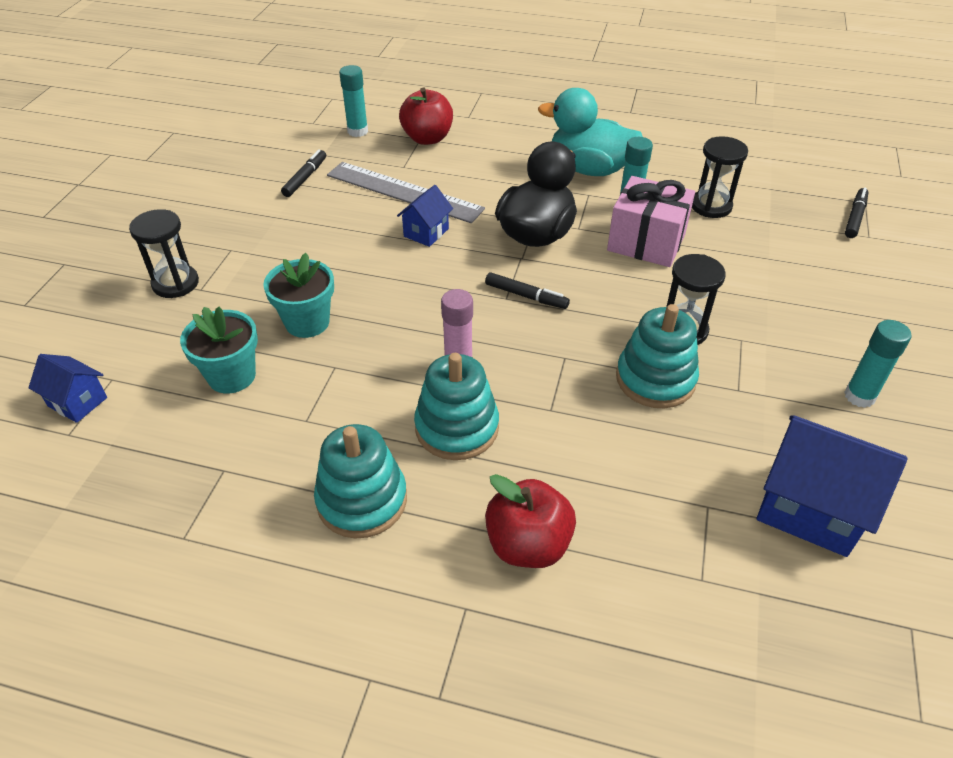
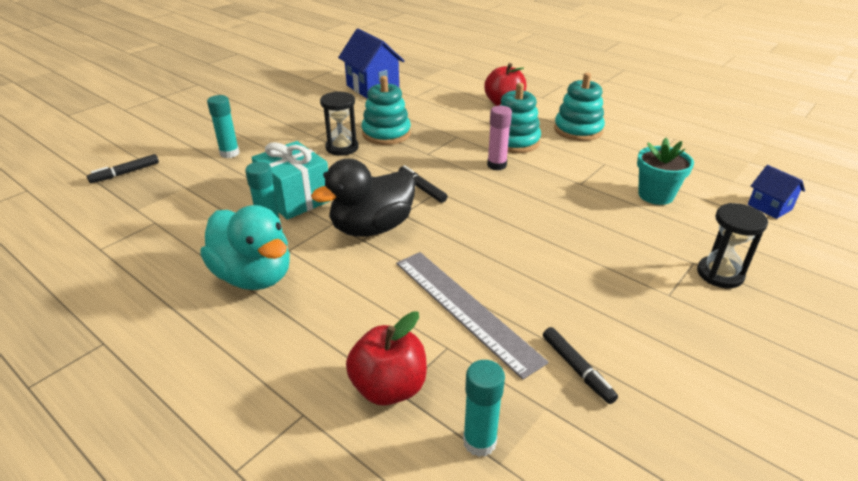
camera: 155 degrees left, 10 degrees down
turquoise flower pot [263,253,334,338] -> none
black marker [281,149,326,197] -> black marker turned 75 degrees counterclockwise [543,327,618,404]
blue house [397,185,453,247] -> none
pink gift [607,176,695,267] -> turquoise gift [252,141,330,220]
black hourglass [692,136,748,218] -> none
turquoise glue stick [844,320,912,408] -> turquoise glue stick moved to [207,95,239,158]

